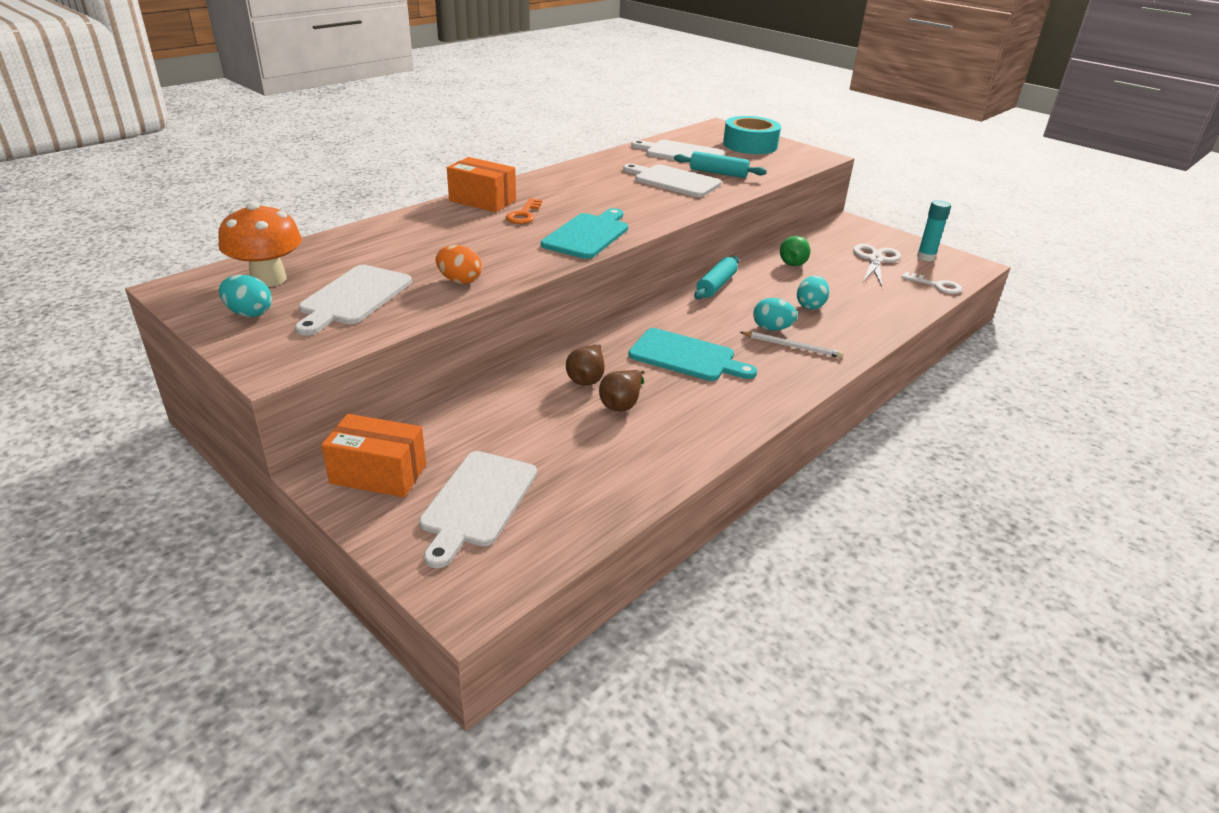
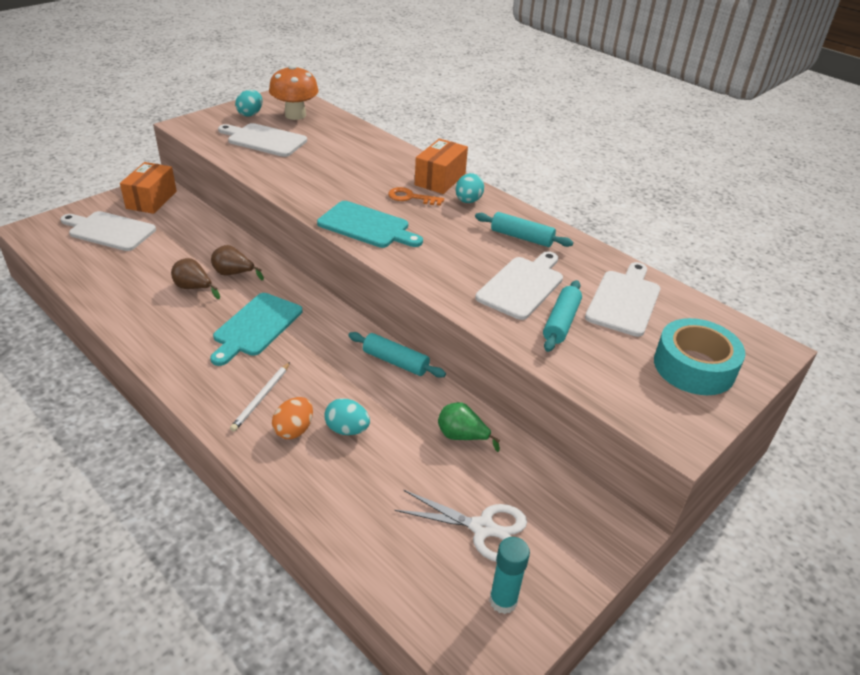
camera: 90 degrees right, 5 degrees up
orange egg [436,245,482,284] -> orange egg moved to [272,397,313,439]
turquoise egg [753,298,798,331] -> turquoise egg moved to [455,173,484,203]
white key [901,272,962,294] -> none
none -> turquoise rolling pin [475,212,573,247]

